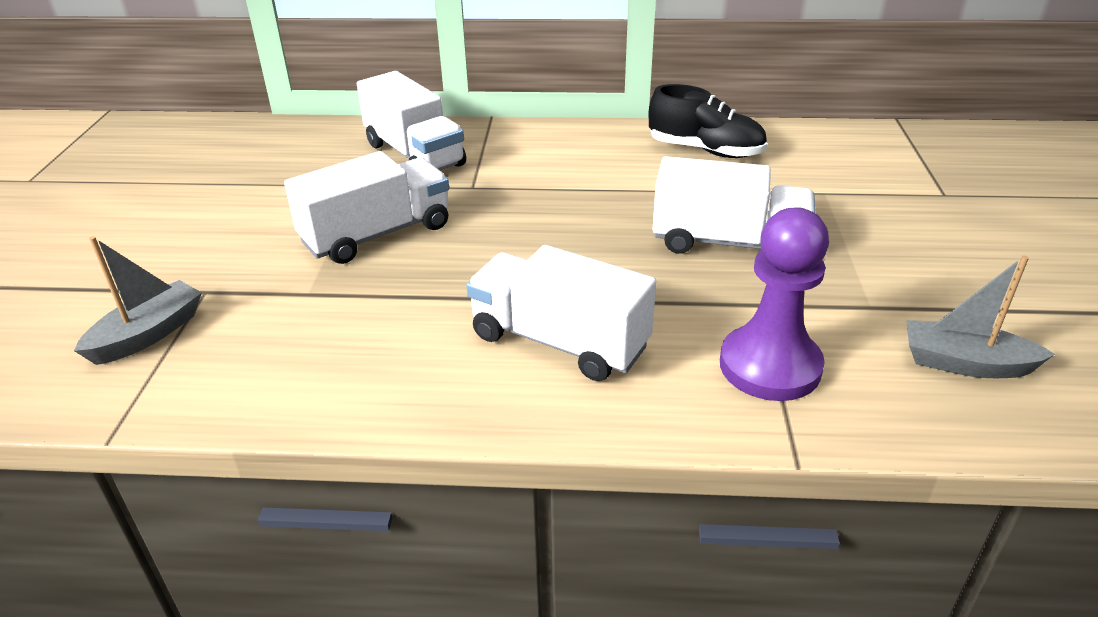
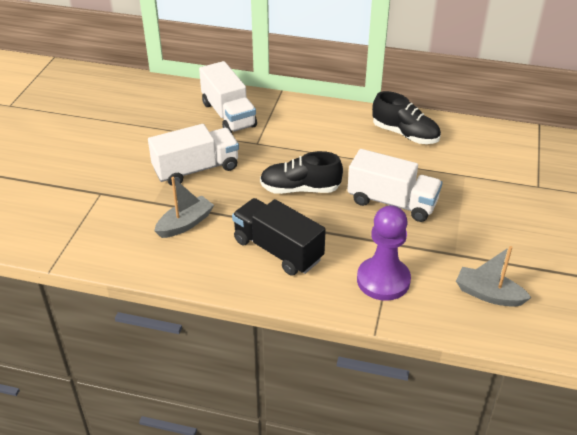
camera: 10 degrees right, 5 degrees up
grey boat [74,236,202,365] -> grey boat moved to [154,177,214,238]
white truck [466,245,656,381] -> black truck [232,198,326,276]
none -> black shoe [260,151,343,194]

